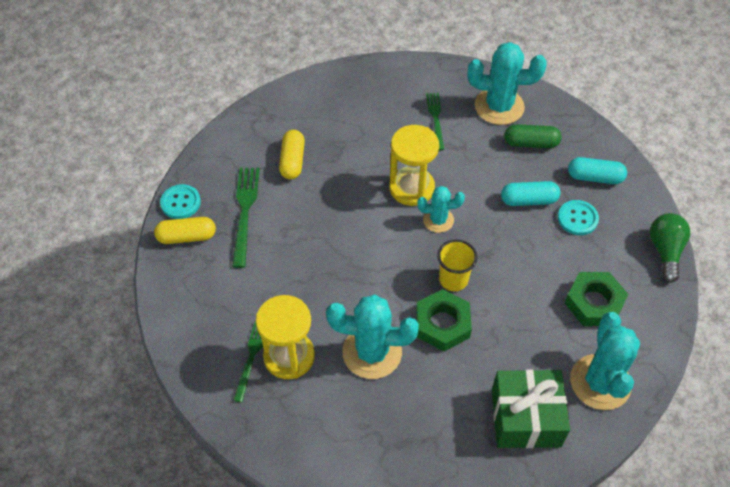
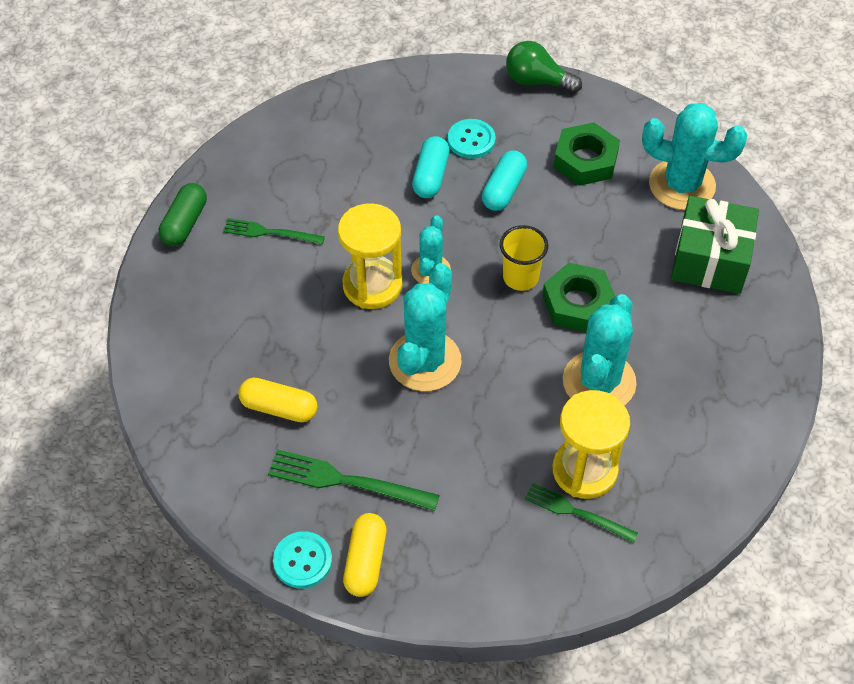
camera: 75 degrees left, 0 degrees up
turquoise cactus [468,42,547,125] -> turquoise cactus moved to [389,263,462,391]
green capsule [504,124,561,148] -> green capsule moved to [159,183,207,246]
turquoise capsule [568,157,627,184] -> turquoise capsule moved to [482,150,527,211]

